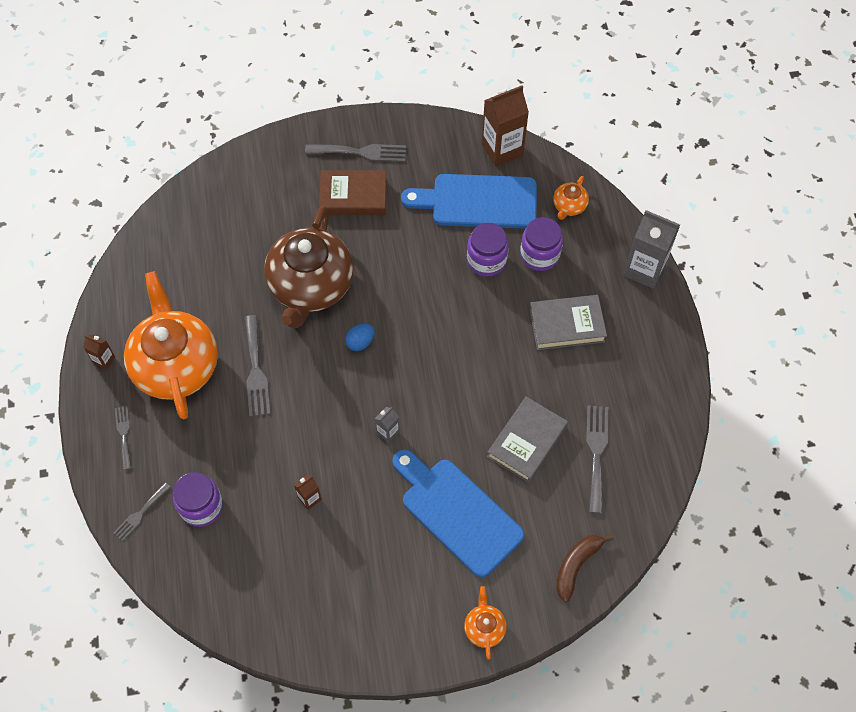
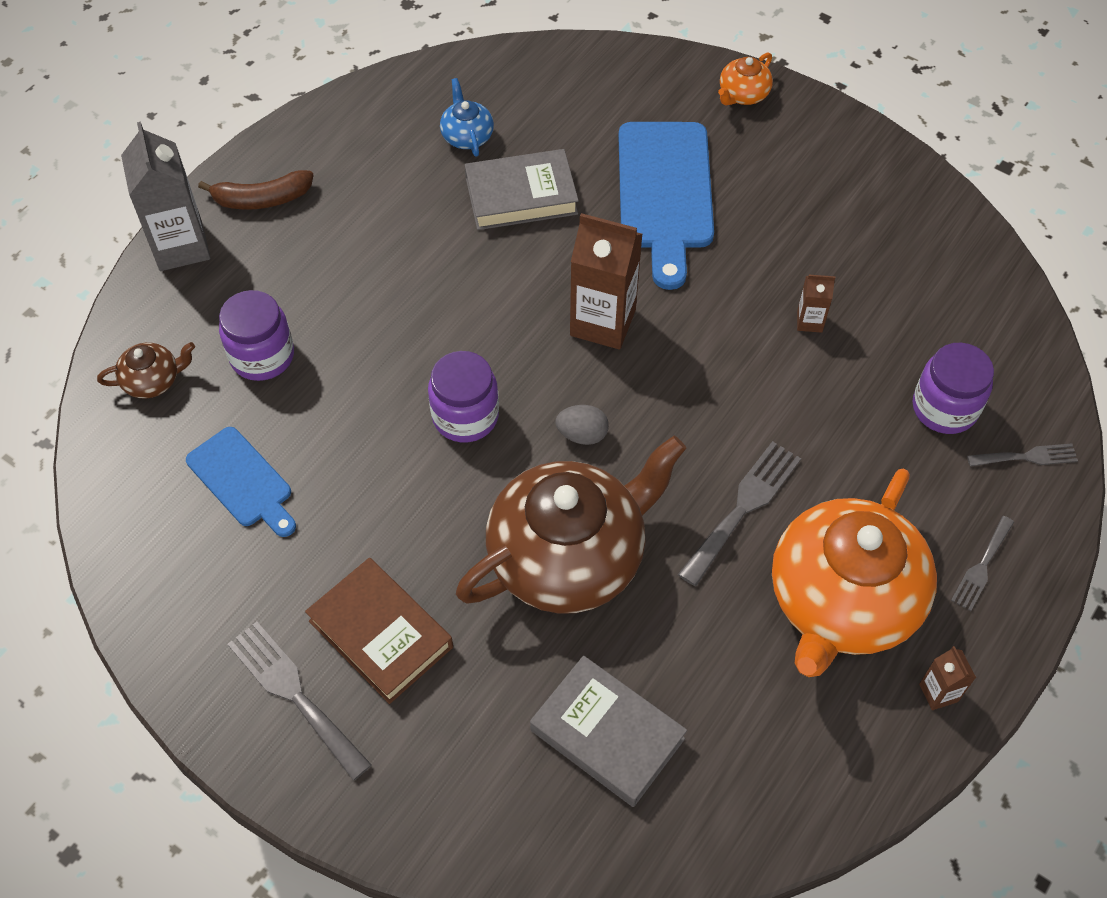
camera: 135 degrees left, 5 degrees down
blue egg [345,324,375,351] -> grey egg [555,405,609,445]
grey carton [375,407,400,443] -> none
blue cutting board [401,174,537,229] -> blue cutting board [186,427,296,537], size x0.59
purple jar [467,223,509,276] -> purple jar moved to [428,351,499,442]
brown carton [482,86,529,167] -> brown carton moved to [570,213,643,349]
grey book [529,295,607,350] -> grey book moved to [530,656,687,807]
orange teapot [553,176,589,220] -> brown teapot [97,342,195,398]
brown banana [556,534,613,602] -> brown banana moved to [198,170,314,209]
grey fork [586,405,608,514] -> blue teapot [440,78,494,157]

